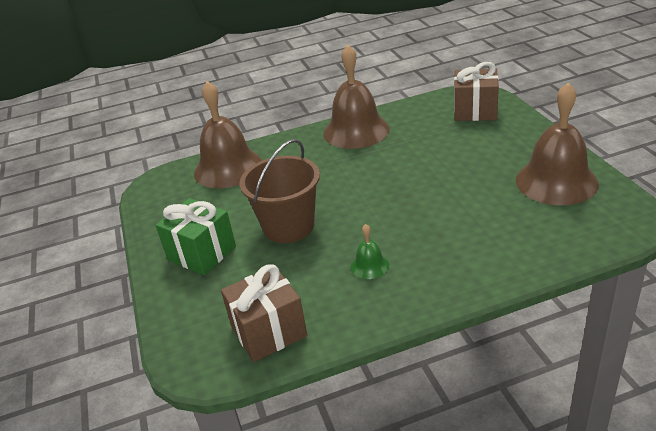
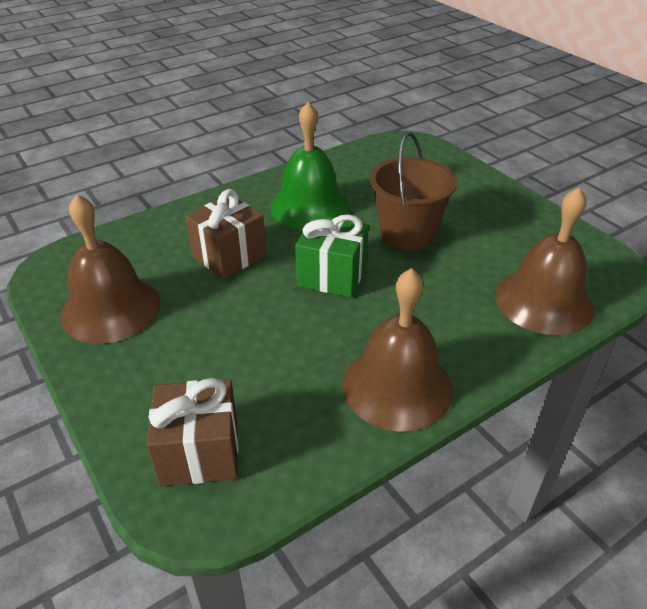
camera: 160 degrees right, 5 degrees up
green gift [156,198,236,275] -> green gift moved to [295,214,369,298]
brown gift [221,264,307,362] -> brown gift moved to [185,189,266,279]
green bell [351,224,389,279] -> green bell [270,102,350,230], size x2.27

